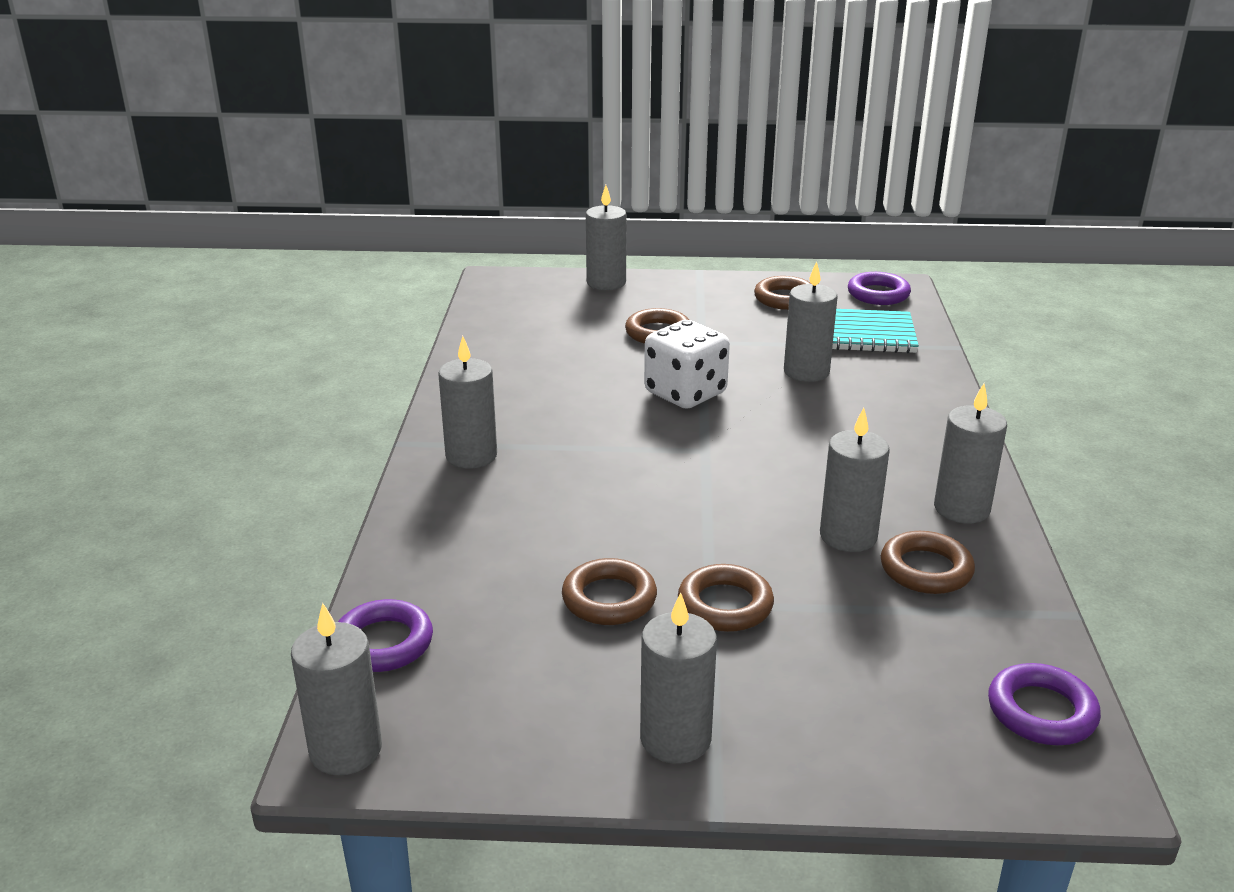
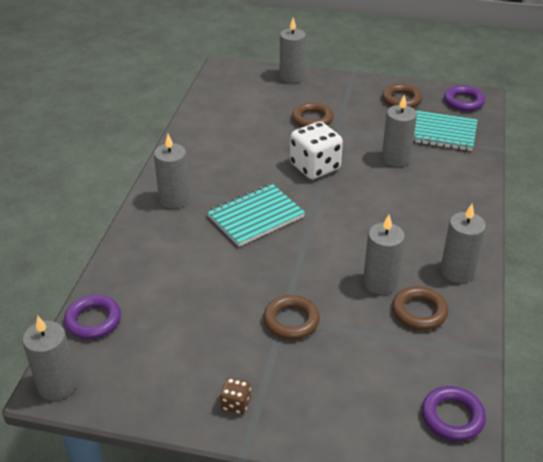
camera: 10 degrees right, 10 degrees up
brown ring [562,558,657,625] -> none
grey candle [640,592,717,764] -> brown dice [220,377,251,414]
none -> turquoise notebook [207,184,305,246]

